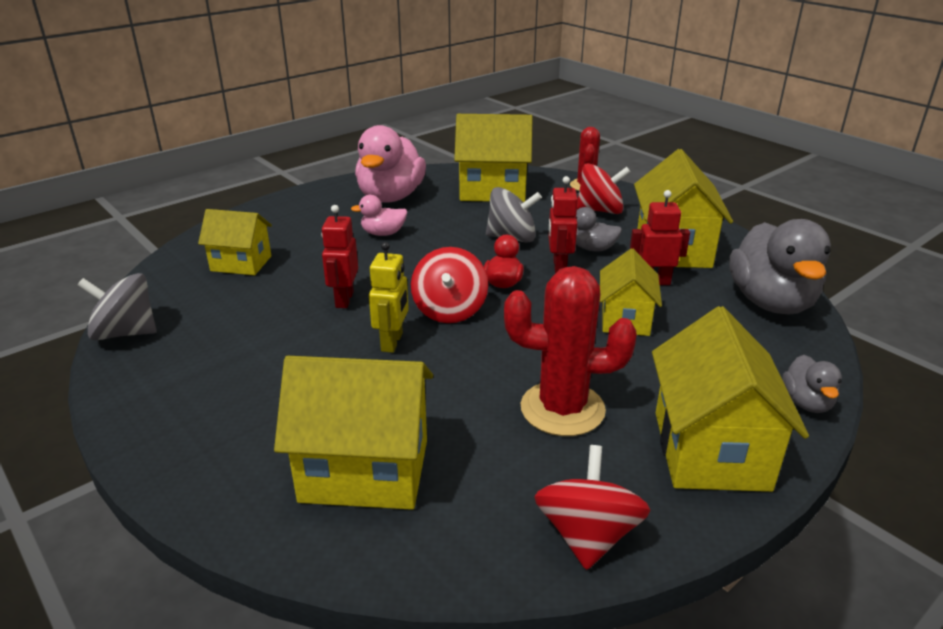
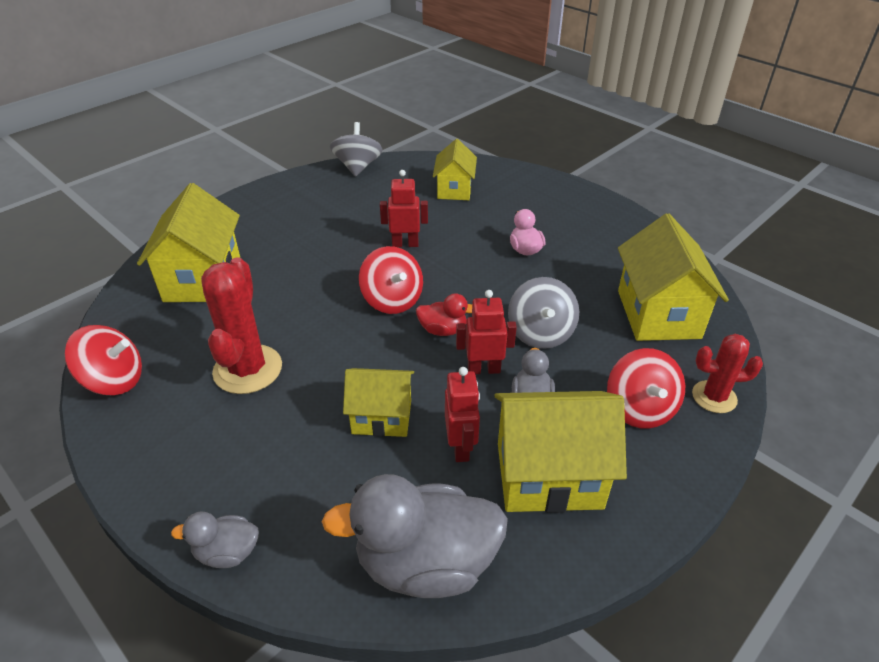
camera: 85 degrees right, 10 degrees up
pink duck [355,125,426,203] -> none
yellow robot [369,242,409,353] -> none
red spinning top [411,247,488,323] -> red spinning top turned 120 degrees counterclockwise [359,246,423,314]
yellow house [652,306,809,492] -> none

